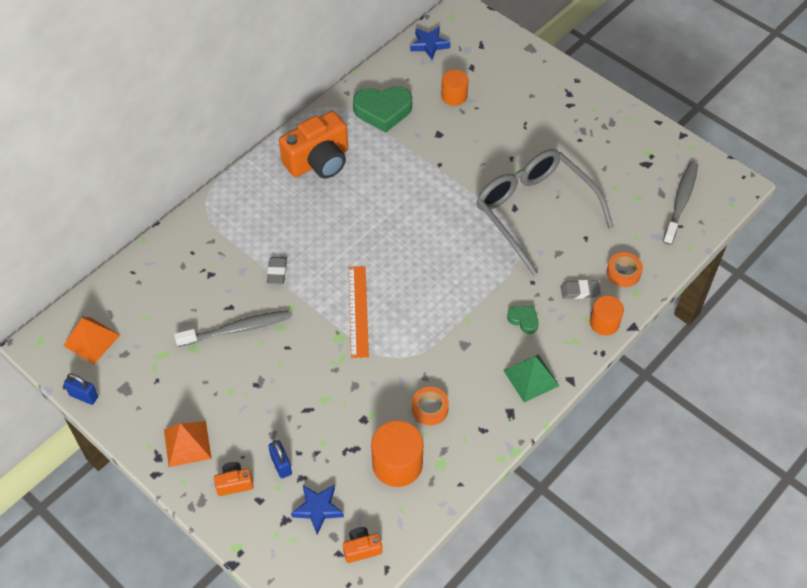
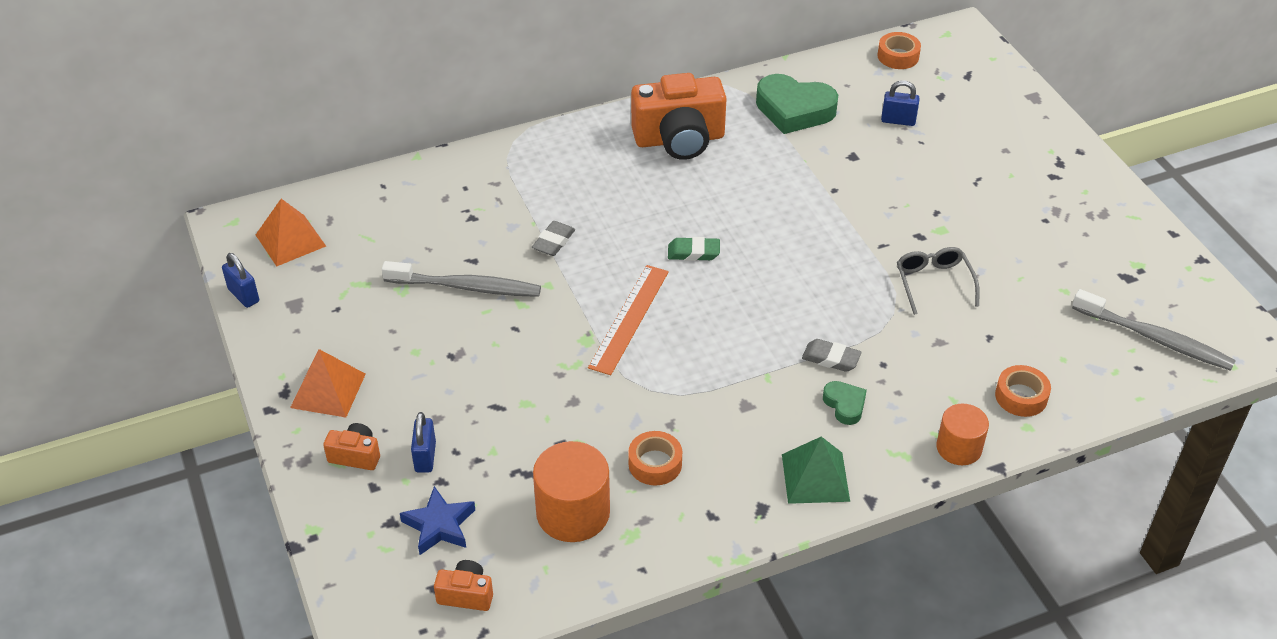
camera: 25 degrees right, 10 degrees down
blue star [411,26,450,60] -> orange tape [878,32,921,69]
orange cylinder [441,70,468,106] -> blue padlock [881,80,920,126]
grey glasses [476,149,614,276] -> grey glasses [897,247,980,315], size x0.45
grey eraser [561,280,601,299] -> grey eraser moved to [802,339,862,372]
grey toothbrush [663,161,698,245] -> grey toothbrush turned 75 degrees clockwise [1072,289,1236,371]
none -> green eraser [668,237,720,261]

